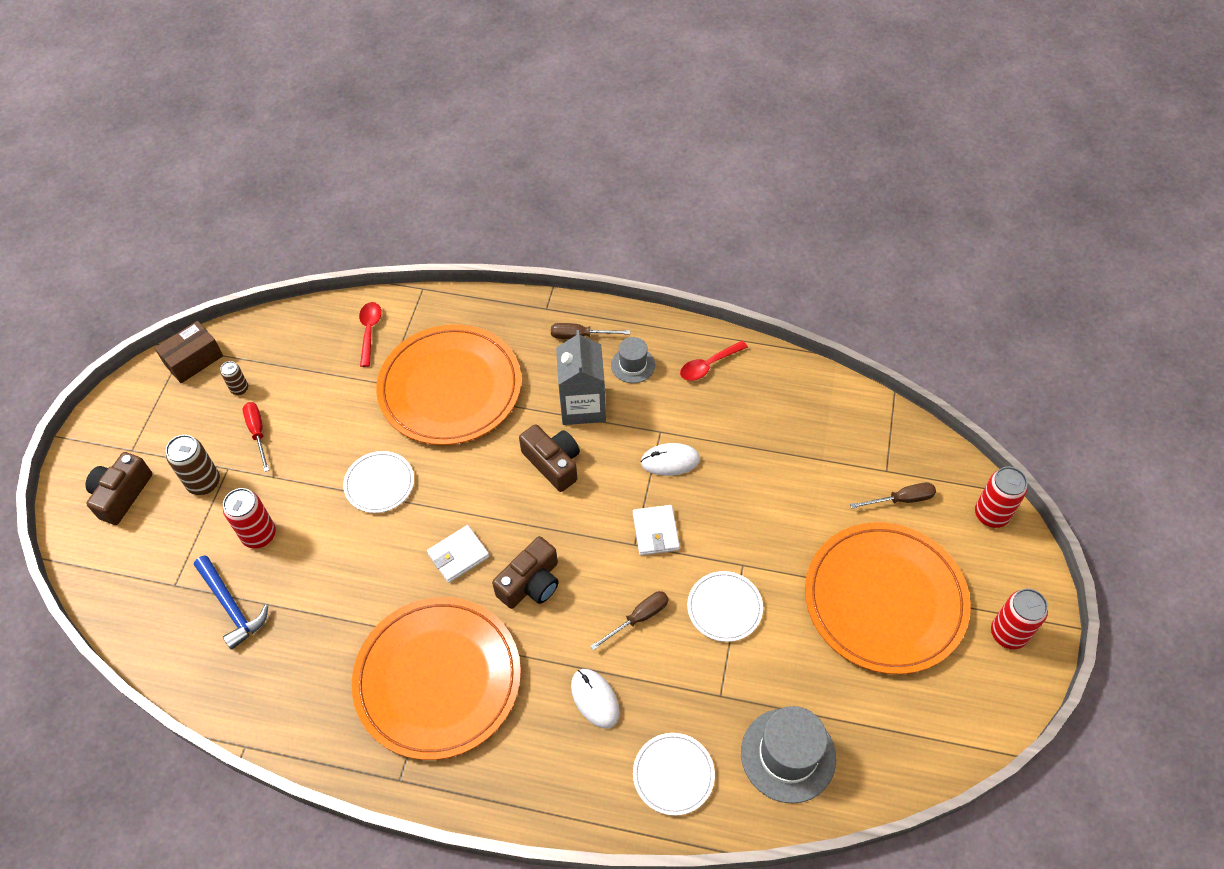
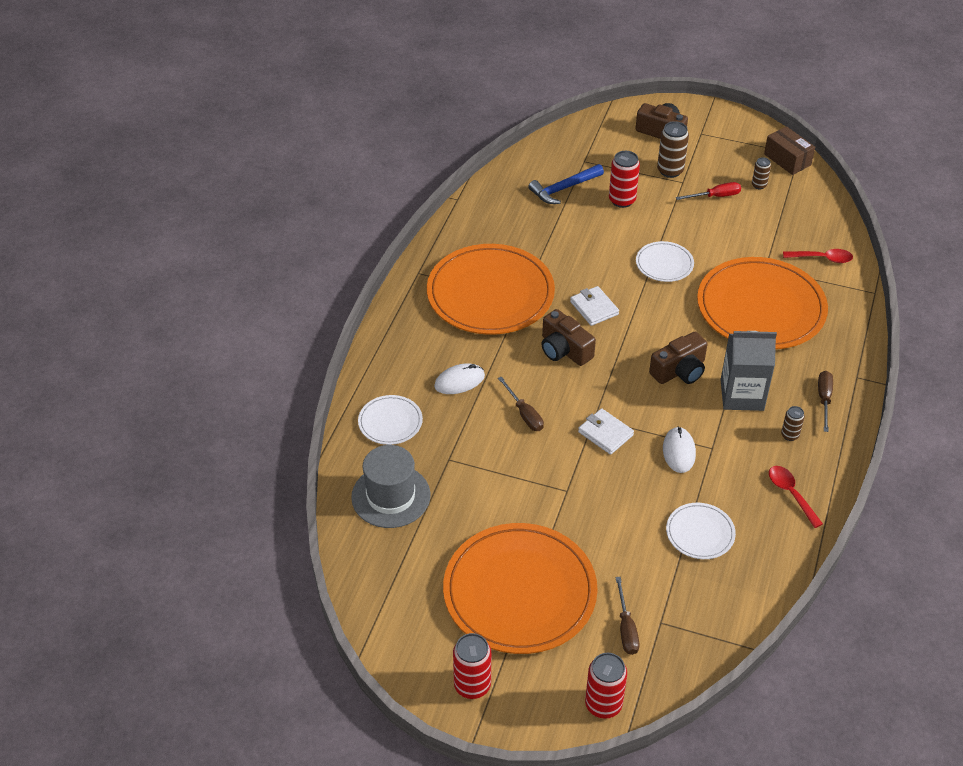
camera: 95 degrees right, 10 degrees down
grey hat [611,337,655,383] -> brown can [781,406,805,441]
white wallet [633,505,680,555] -> white wallet turned 45 degrees clockwise [578,408,634,455]
white plate [687,571,763,642] -> white plate moved to [666,503,736,559]

